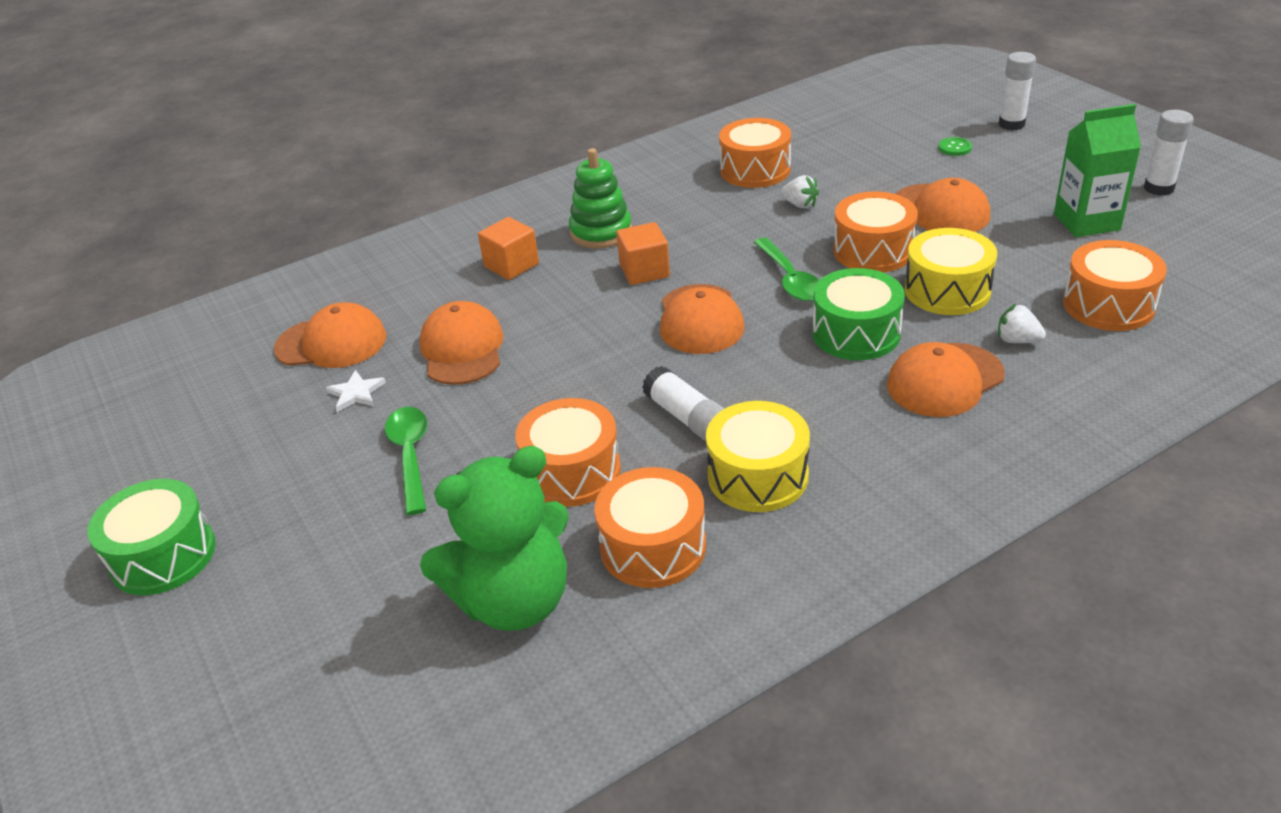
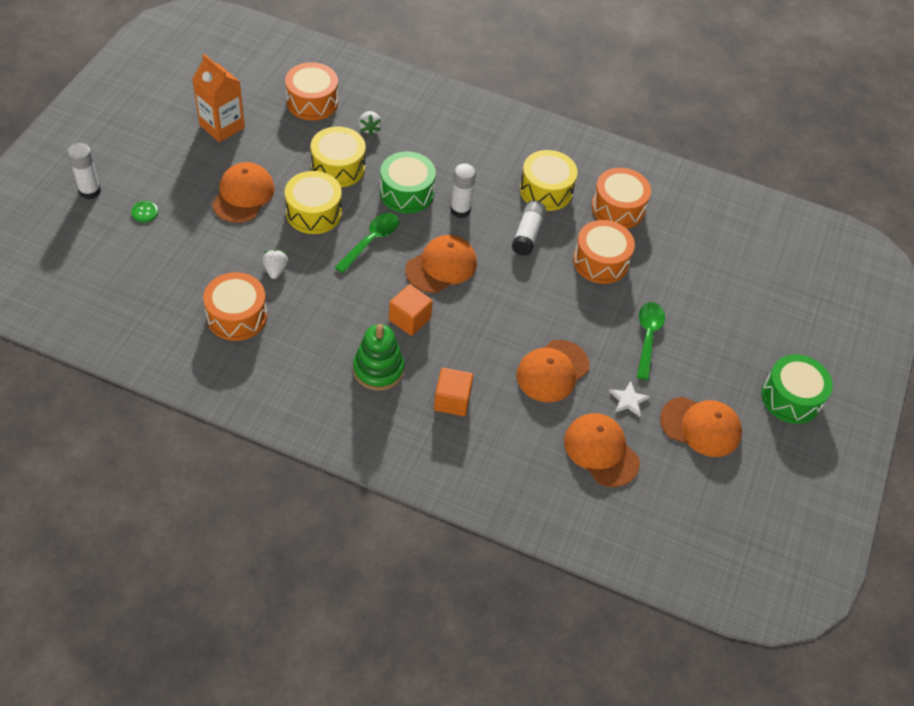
camera: 135 degrees left, 15 degrees up
green spoon [385,407,427,515] -> green spoon turned 150 degrees clockwise [637,302,665,380]
green teddy bear [420,446,569,631] -> none
orange drum [833,191,918,272] -> yellow drum [285,171,342,234]
orange cap [887,342,1005,417] -> orange cap moved to [660,397,742,457]
green carton [1054,104,1141,237] -> orange carton [192,54,245,142]
white glue stick [1143,110,1194,196] -> white glue stick moved to [450,163,476,218]

